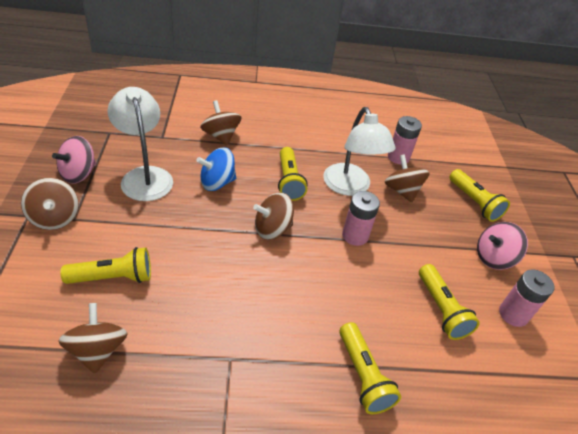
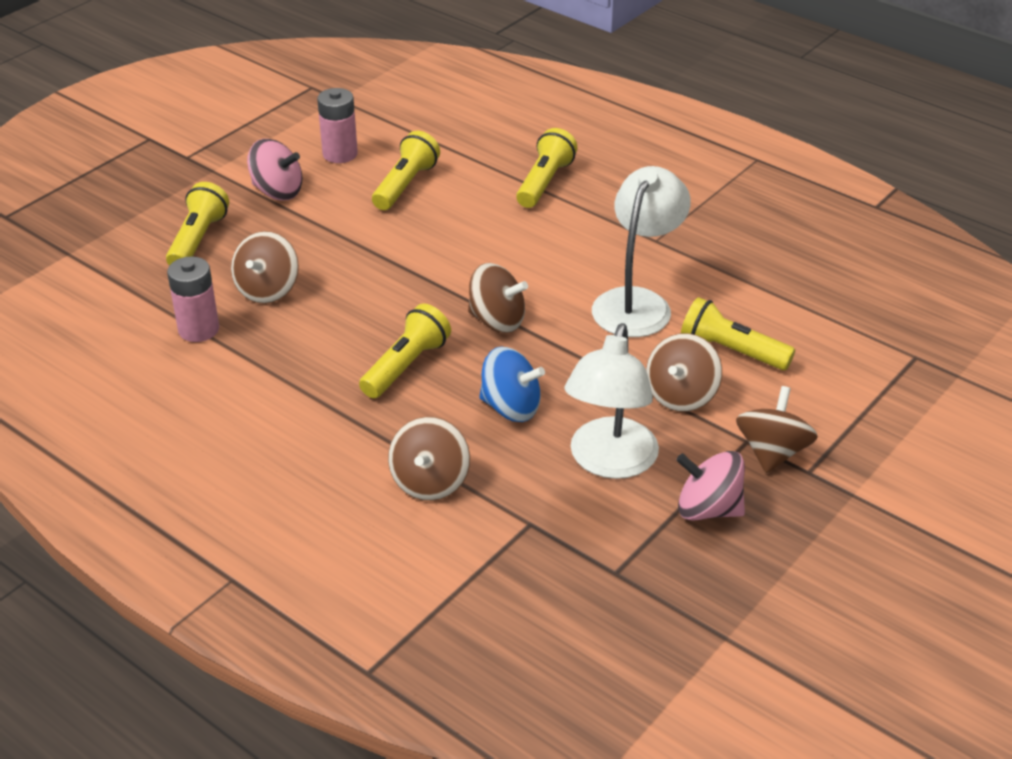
camera: 135 degrees left, 5 degrees down
pink spinning top [52,136,96,184] -> pink spinning top turned 150 degrees counterclockwise [676,451,745,521]
brown spinning top [58,303,128,374] -> brown spinning top moved to [646,333,722,412]
white lamp [323,107,396,196] -> white lamp moved to [592,166,691,337]
pink battery [342,191,380,246] -> none

